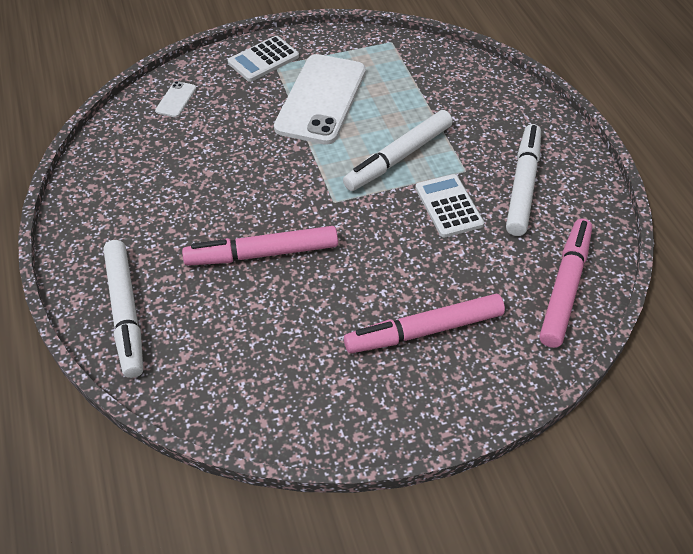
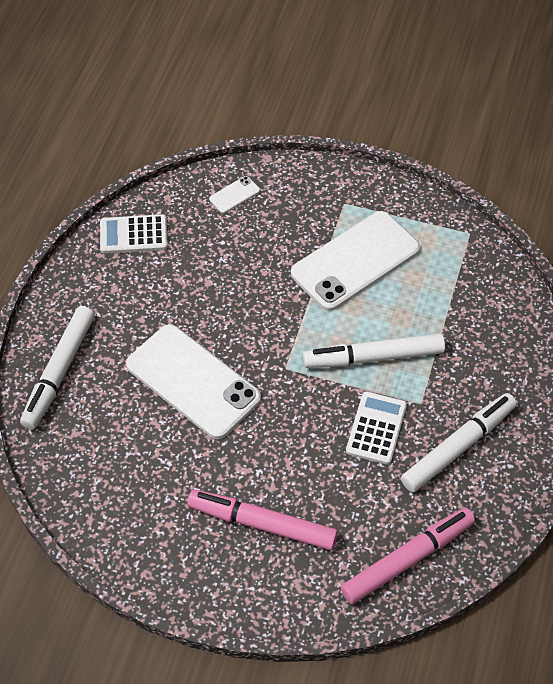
camera: 35 degrees right, 5 degrees up
pink marker [182,226,338,266] -> white phone [126,324,261,439]
white calculator [228,36,299,82] -> white calculator moved to [100,214,168,254]

